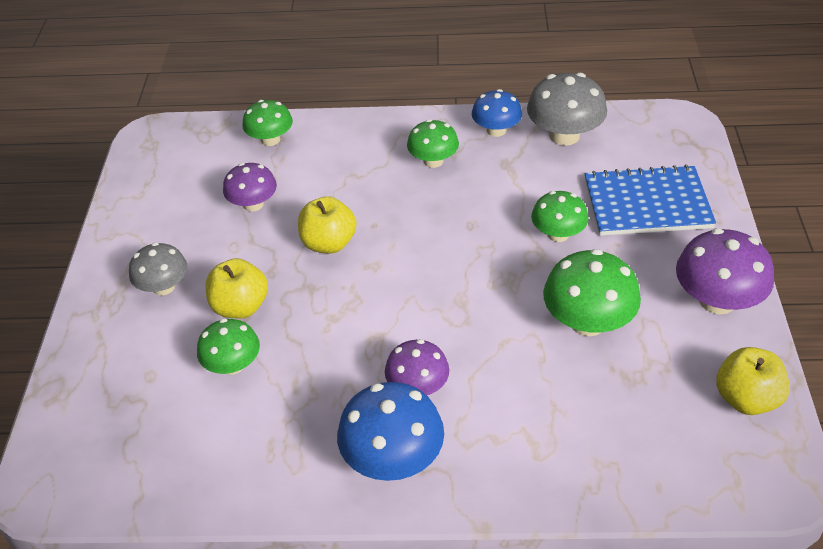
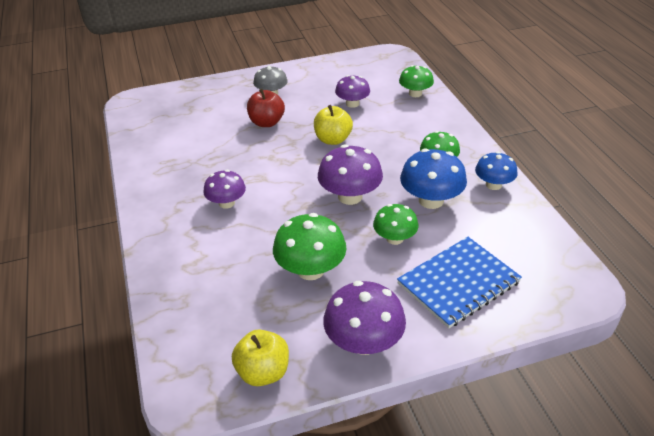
camera: 70 degrees right, 5 degrees down
green mushroom [197,318,260,375] -> none
yellow apple [205,258,268,319] -> red apple [247,89,285,127]
blue mushroom [337,382,444,481] -> blue mushroom moved to [400,148,467,209]
grey mushroom [527,73,607,146] -> none
blue notebook [585,164,716,236] -> blue notebook turned 75 degrees clockwise [397,237,522,328]
none -> purple mushroom [318,144,383,205]

